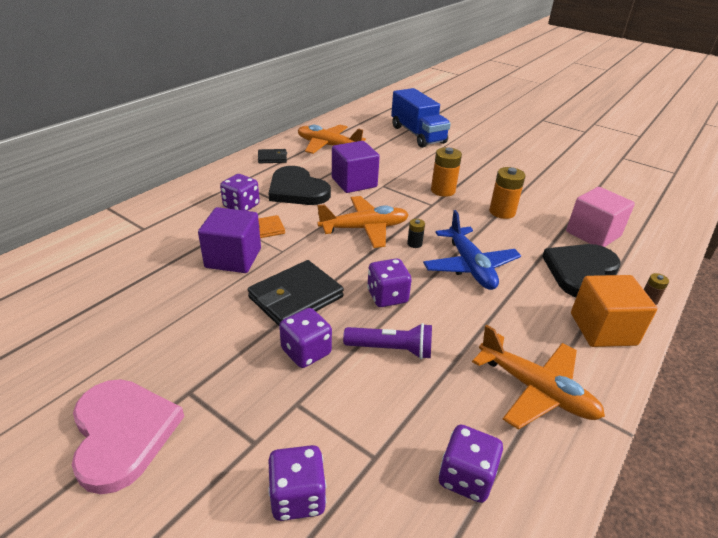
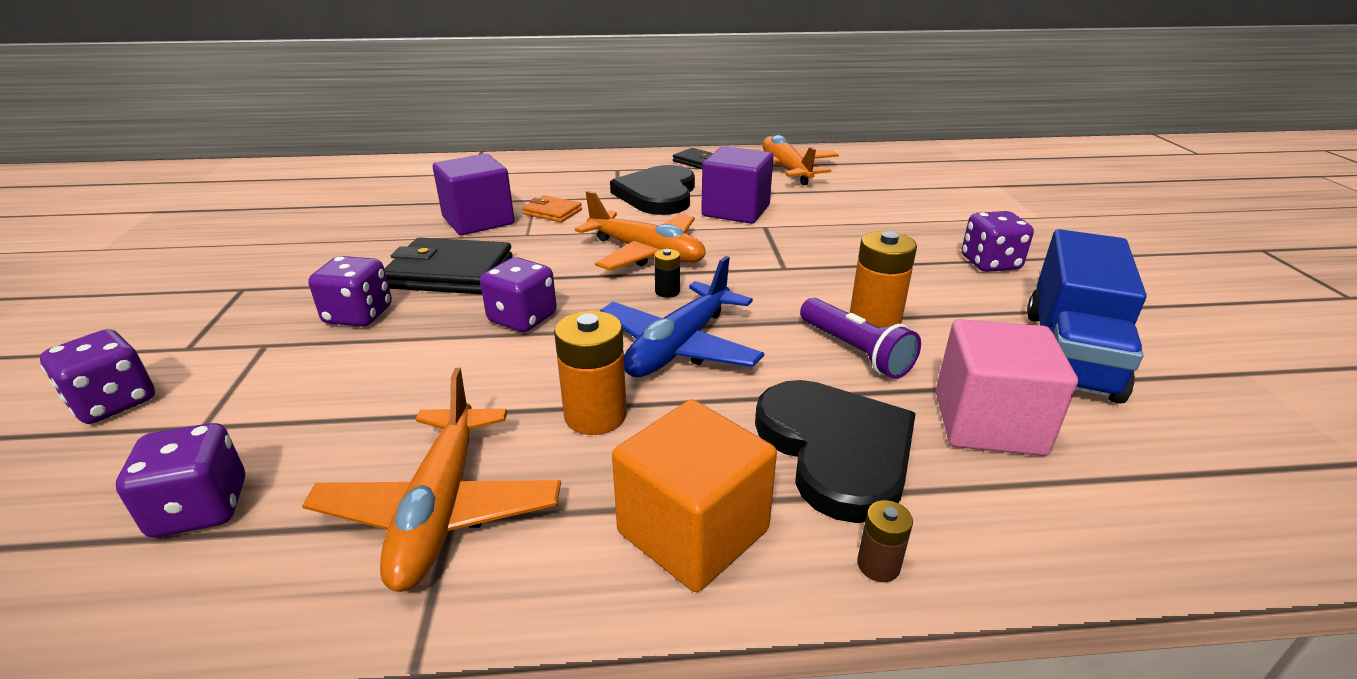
camera: 50 degrees right, 5 degrees down
pink heart [72,379,185,494] -> none
purple dice [220,174,260,211] -> purple dice moved to [962,211,1034,272]
purple flashlight [343,323,432,359] -> purple flashlight moved to [800,298,921,379]
blue truck [391,88,451,148] -> blue truck moved to [1027,229,1147,404]
orange battery [431,147,462,197] -> orange battery moved to [554,311,627,435]
black heart [542,244,621,297] -> black heart turned 75 degrees clockwise [755,380,916,523]

